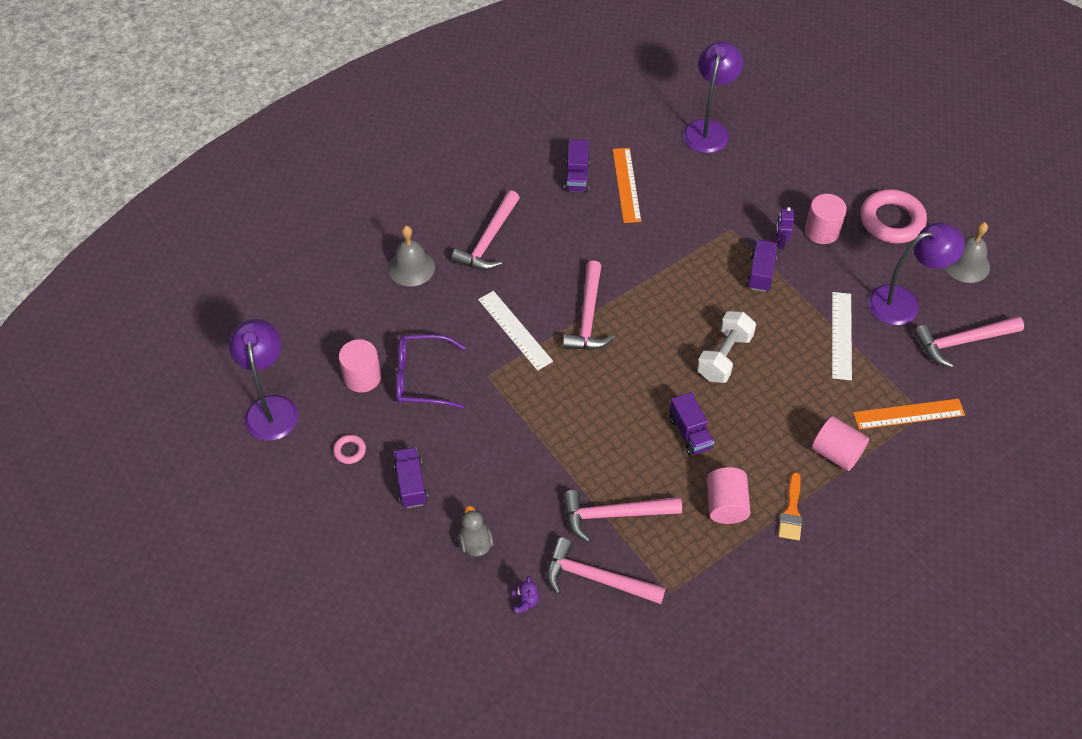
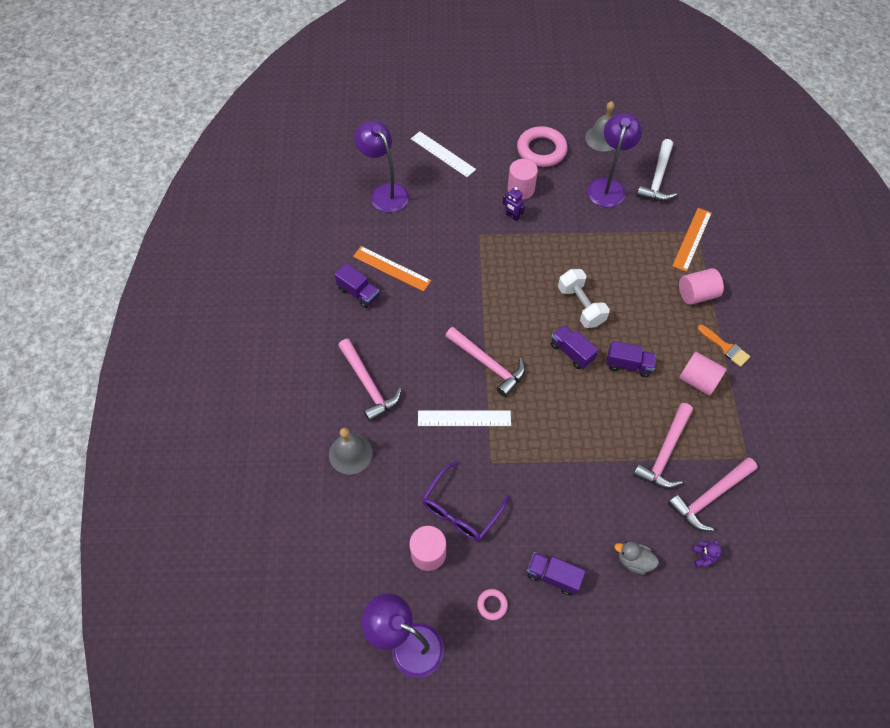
camera: 55 degrees left, 5 degrees up
purple teddy bear [512,576,539,614] -> purple teddy bear turned 60 degrees clockwise [692,539,722,567]
purple truck [746,240,777,292] -> purple truck moved to [551,325,599,369]
white ruler [832,292,852,380] -> white ruler moved to [411,131,476,177]
pink hammer [914,316,1024,368] -> white hammer [636,139,677,201]

